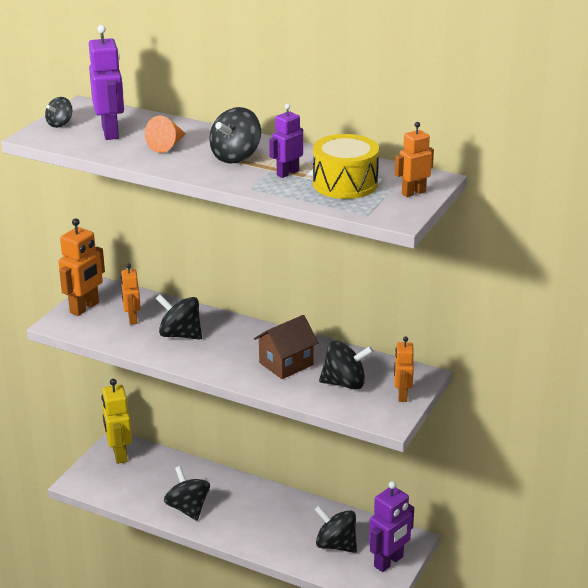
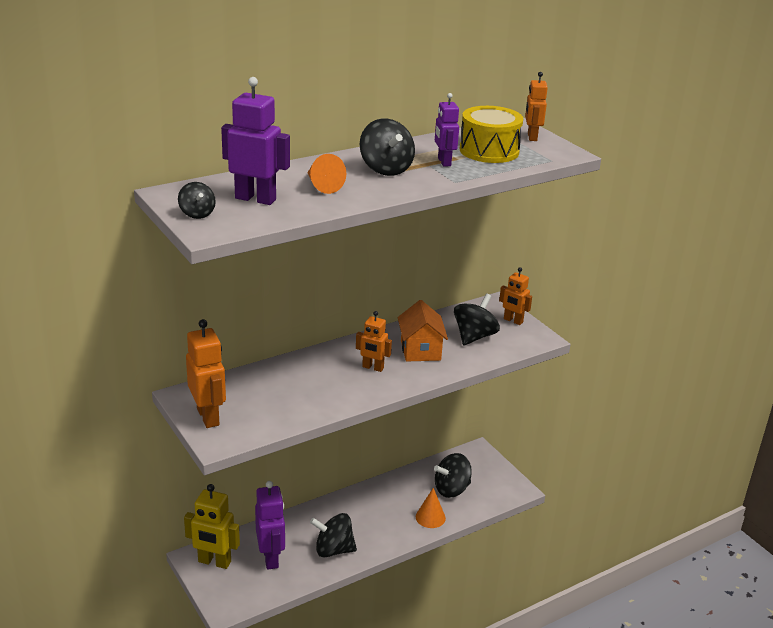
camera: 60 degrees left, 0 degrees up
orange robot [121,264,141,325] -> orange robot moved to [356,311,392,372]
black spinning top [156,294,202,340] -> none
brown house [254,315,319,379] -> orange house [398,300,448,362]
purple robot [369,481,414,572] -> purple robot moved to [255,481,285,570]
none -> orange cone [416,488,446,528]

